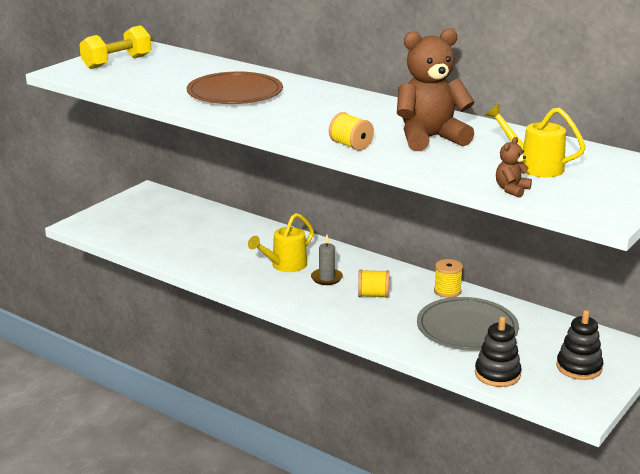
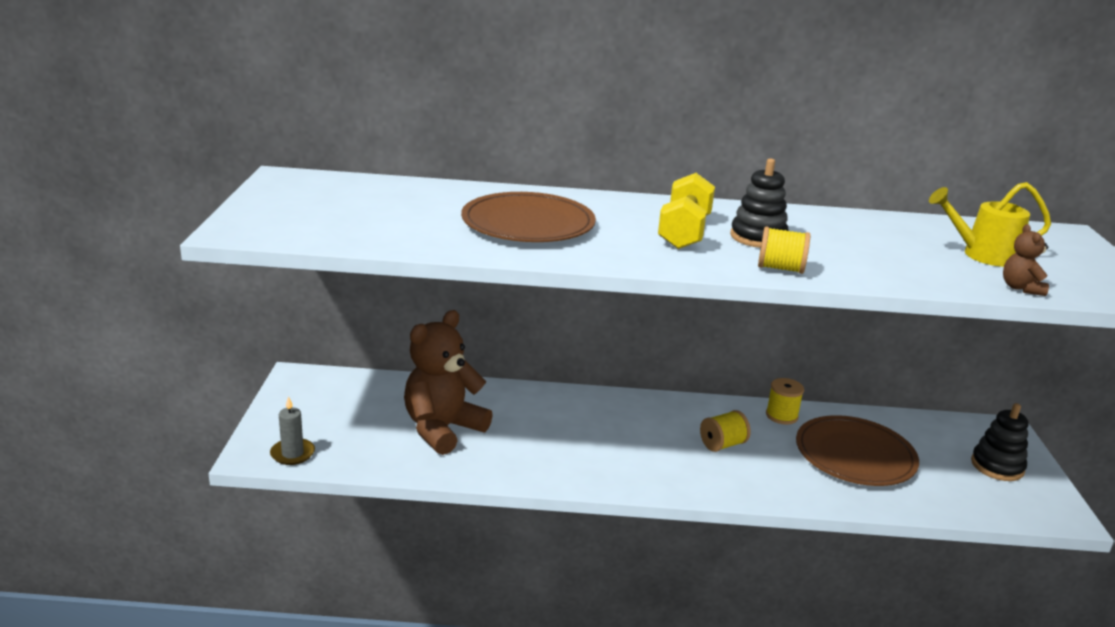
camera: 35 degrees left, 0 degrees up
yellow dumbbell [79,25,151,69] -> yellow dumbbell moved to [658,173,715,249]
yellow watering can [248,213,314,272] -> none
grey candle [311,235,343,285] -> grey candle moved to [270,396,315,465]
brown teddy bear [397,28,475,151] -> brown teddy bear moved to [404,310,493,455]
grey plate [417,297,519,351] -> brown plate [796,415,919,486]
black stacking toy [475,316,521,387] -> black stacking toy moved to [730,159,788,248]

